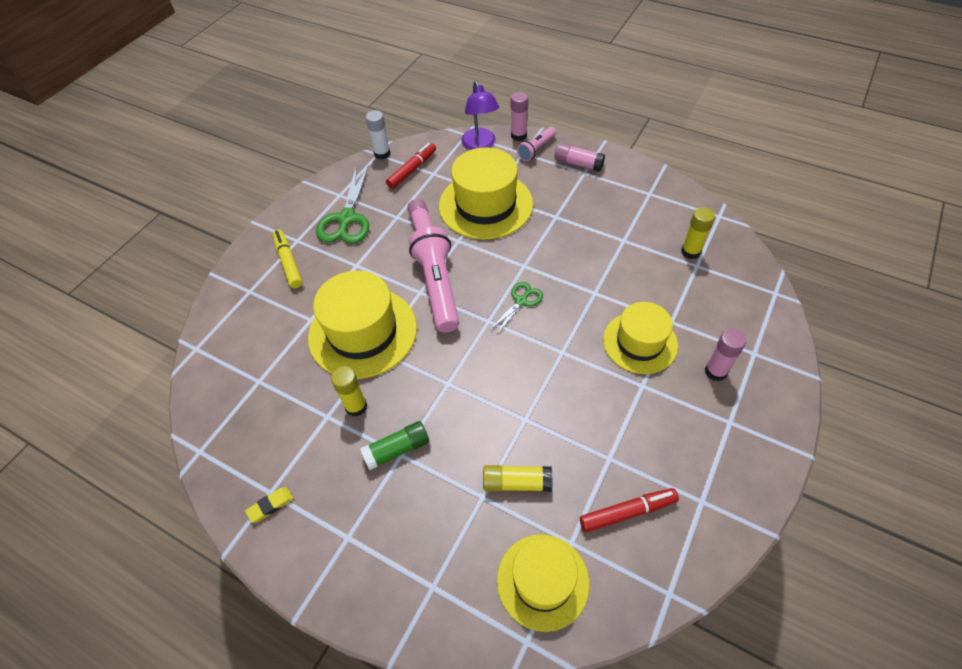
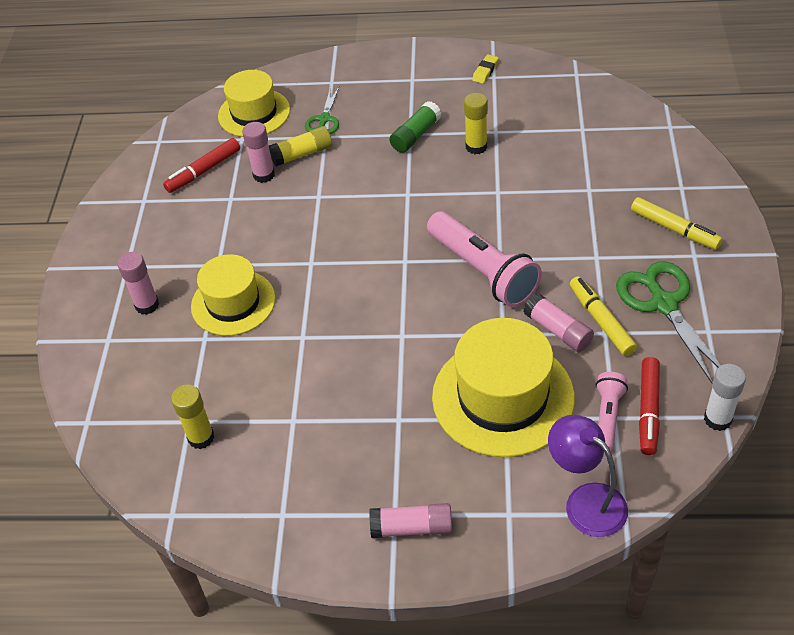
camera: 155 degrees right, 5 degrees down
yellow hat [308,271,417,379] -> none
green scissors [490,282,543,334] -> green scissors moved to [305,87,339,134]
pink glue stick [511,92,528,141] -> pink glue stick moved to [242,122,275,183]
pink flashlight [517,127,556,161] -> pink flashlight moved to [595,372,628,453]
none -> yellow marker [570,276,637,356]

